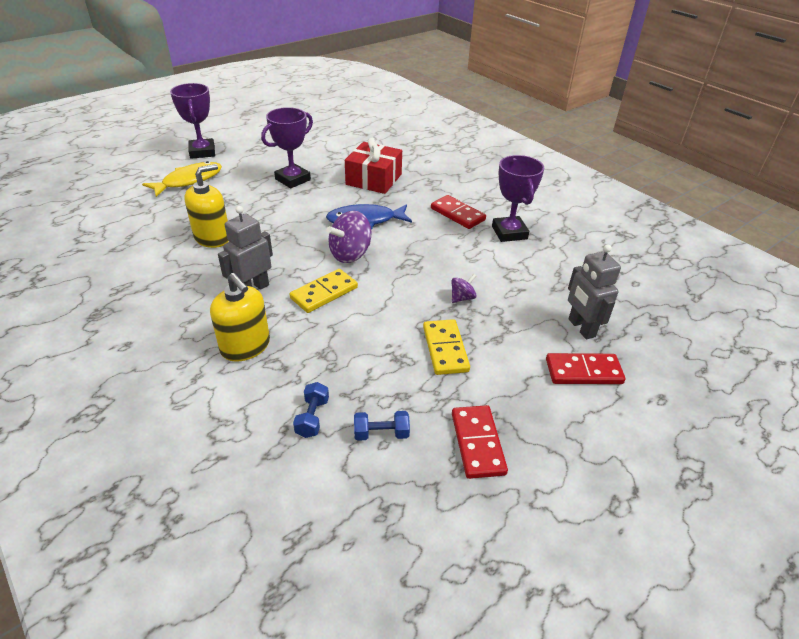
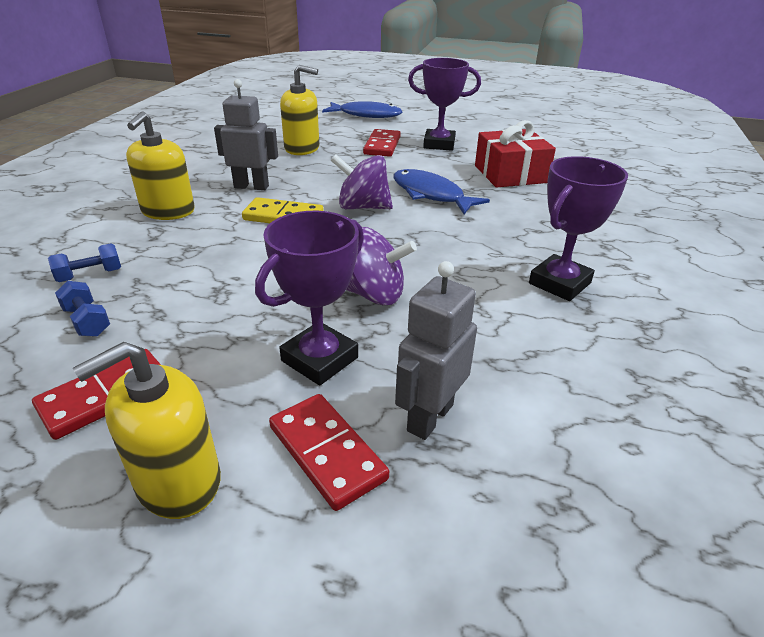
camera: 55 degrees right, 5 degrees down
yellow fish [142,161,222,197] -> blue fish [322,101,402,118]
purple trophy [170,83,215,159] -> purple trophy moved to [255,211,364,386]
yellow domino [423,319,470,375] -> none
red domino [431,195,486,229] -> red domino moved to [363,129,401,157]
purple spinning top [452,274,477,303] -> purple spinning top [346,227,417,305], size x1.86
none -> yellow soap dispenser [73,342,221,519]

